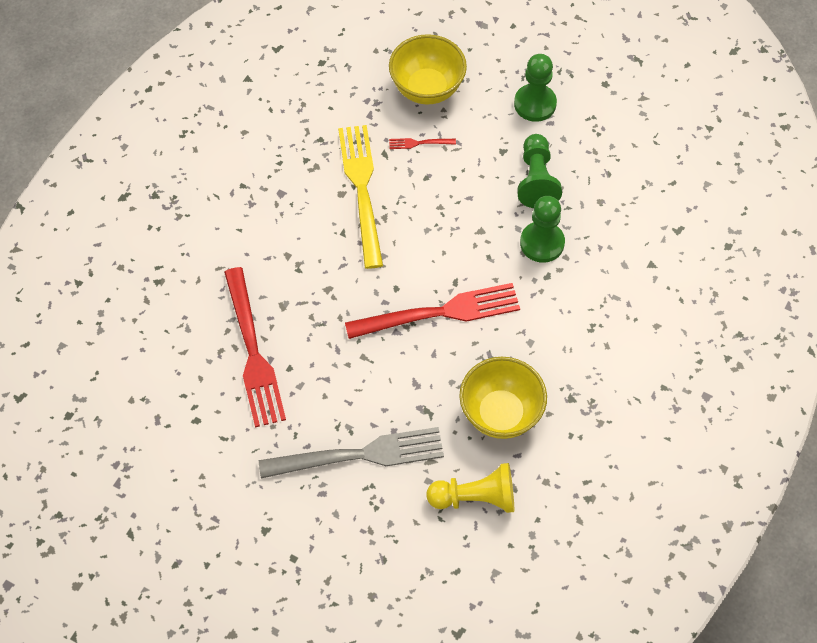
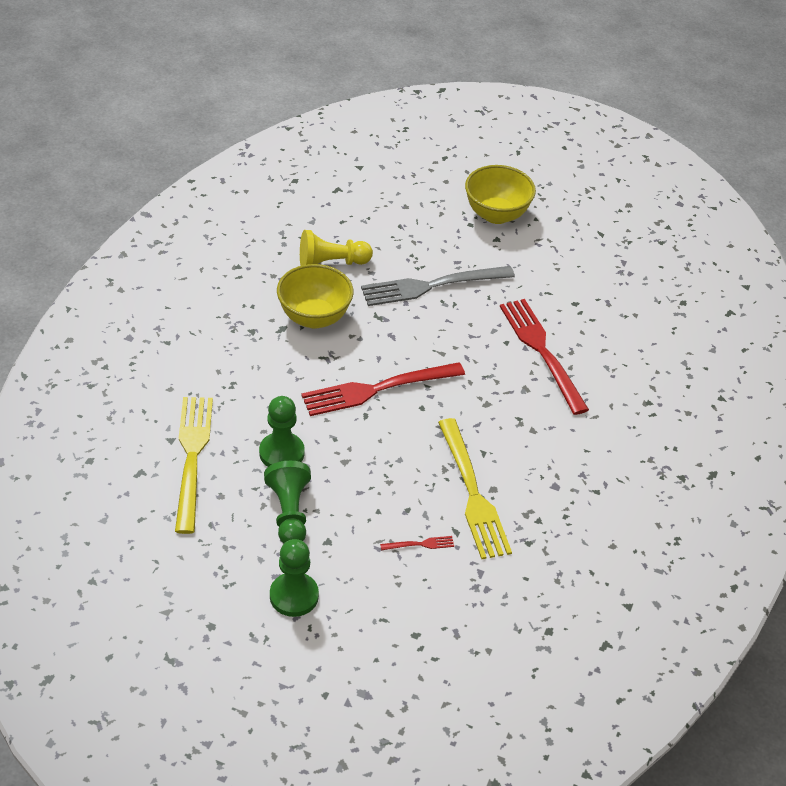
camera: 170 degrees right, 15 degrees down
yellow bowl [389,34,467,105] -> yellow bowl moved to [465,165,536,224]
none -> yellow fork [175,397,213,534]

